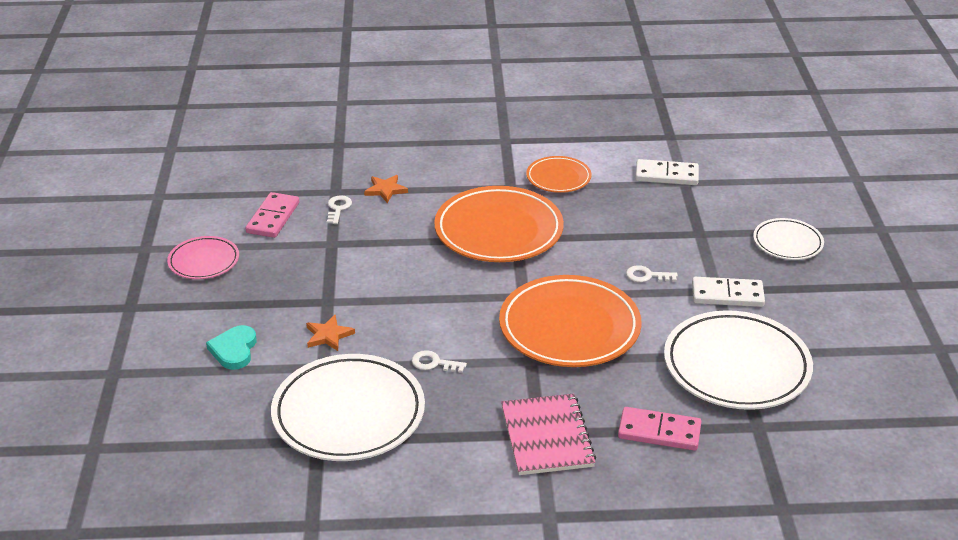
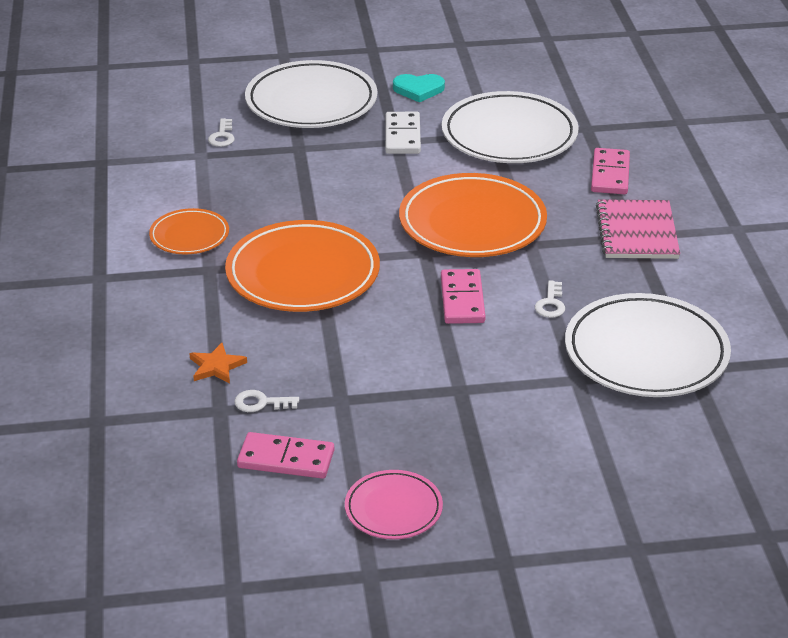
camera: 95 degrees left, 0 degrees up
turquoise heart [206,325,257,370] -> turquoise heart moved to [393,74,445,102]
orange star [306,315,355,351] -> none
pink notebook [501,394,596,475] -> pink notebook turned 75 degrees counterclockwise [596,199,680,259]
white key [626,265,678,282] -> white key moved to [208,118,235,147]
white domino [635,159,699,185] -> none
white plate [753,218,824,260] -> white plate [245,60,377,128], size x1.87
none -> pink domino [441,269,485,324]

